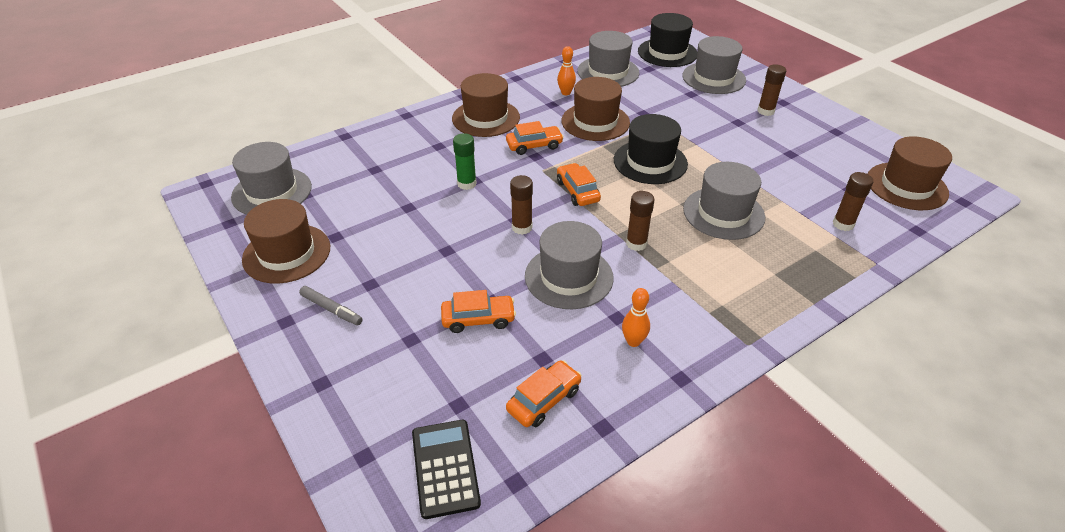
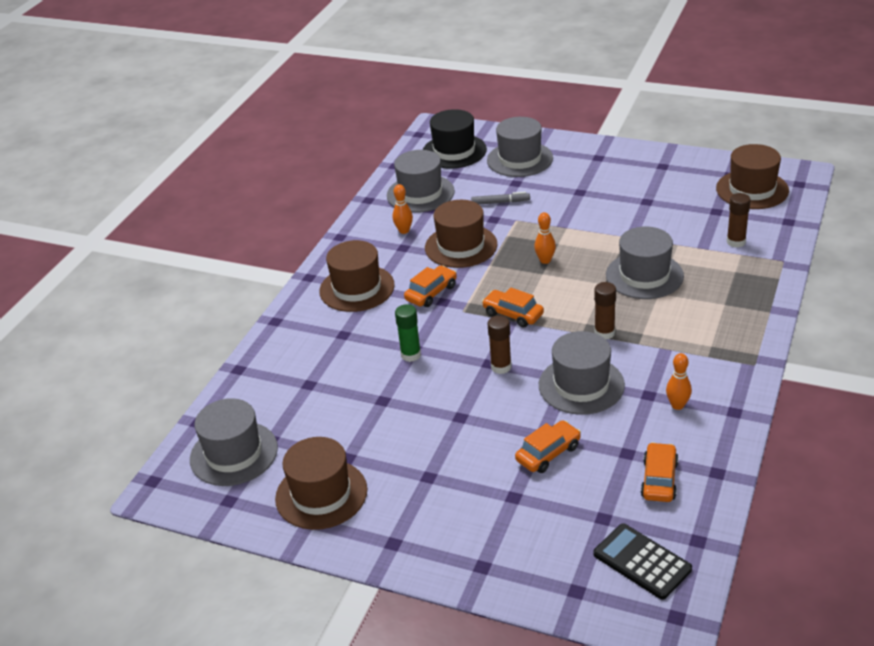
camera: 30 degrees left, 5 degrees down
grey marker [299,286,363,326] -> grey marker moved to [471,192,530,204]
black hat [614,114,688,184] -> orange bowling pin [534,212,556,264]
brown glue stick [758,64,786,116] -> none

